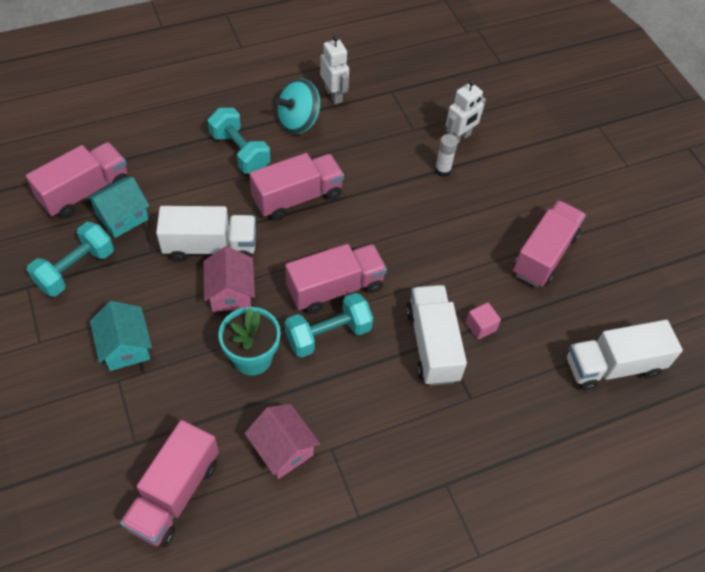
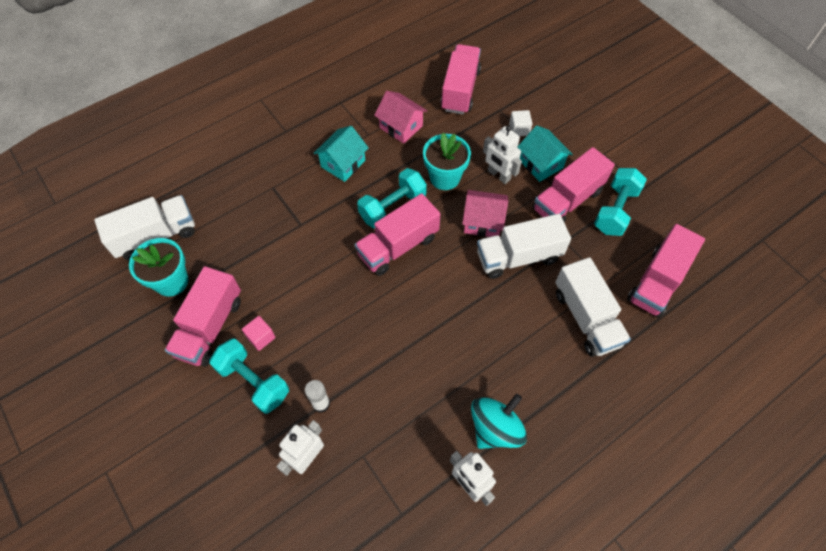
camera: 170 degrees right, 5 degrees up
turquoise house [86,177,149,238] -> turquoise house moved to [314,126,369,182]
pink house [203,246,255,312] -> pink house turned 60 degrees counterclockwise [462,190,508,237]
turquoise dumbbell [208,108,270,173] -> turquoise dumbbell moved to [209,338,289,414]
pink truck [249,153,344,220] -> pink truck moved to [532,147,615,222]
white truck [406,285,467,386] -> white truck moved to [555,257,631,357]
pink cube [466,302,501,340] -> pink cube moved to [242,316,276,351]
none -> turquoise flower pot [129,238,188,297]
none -> white robot [483,125,522,184]
none -> white cube [509,110,532,136]

